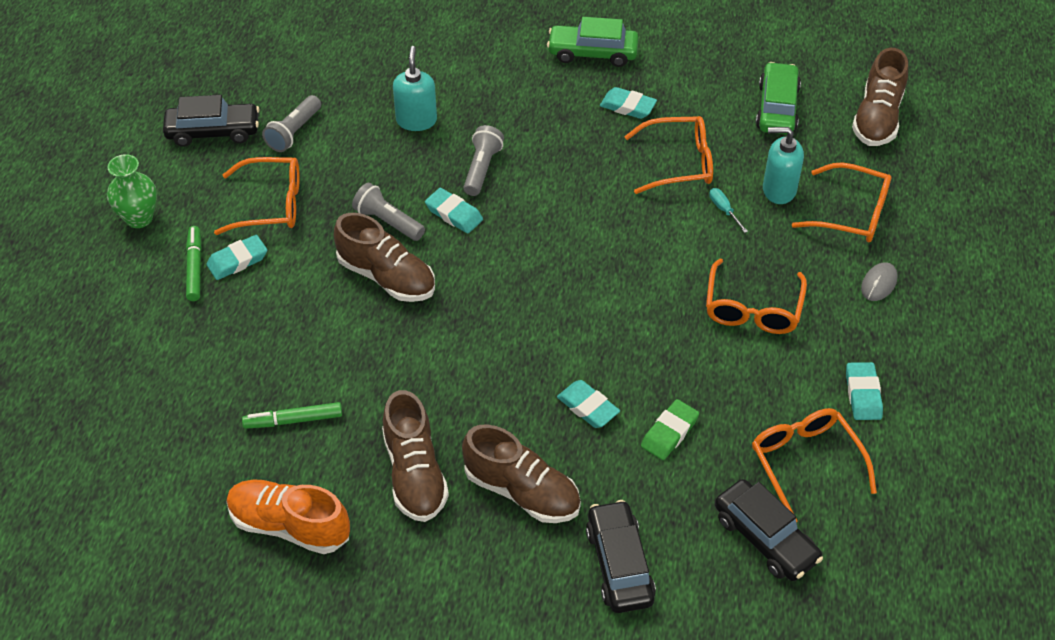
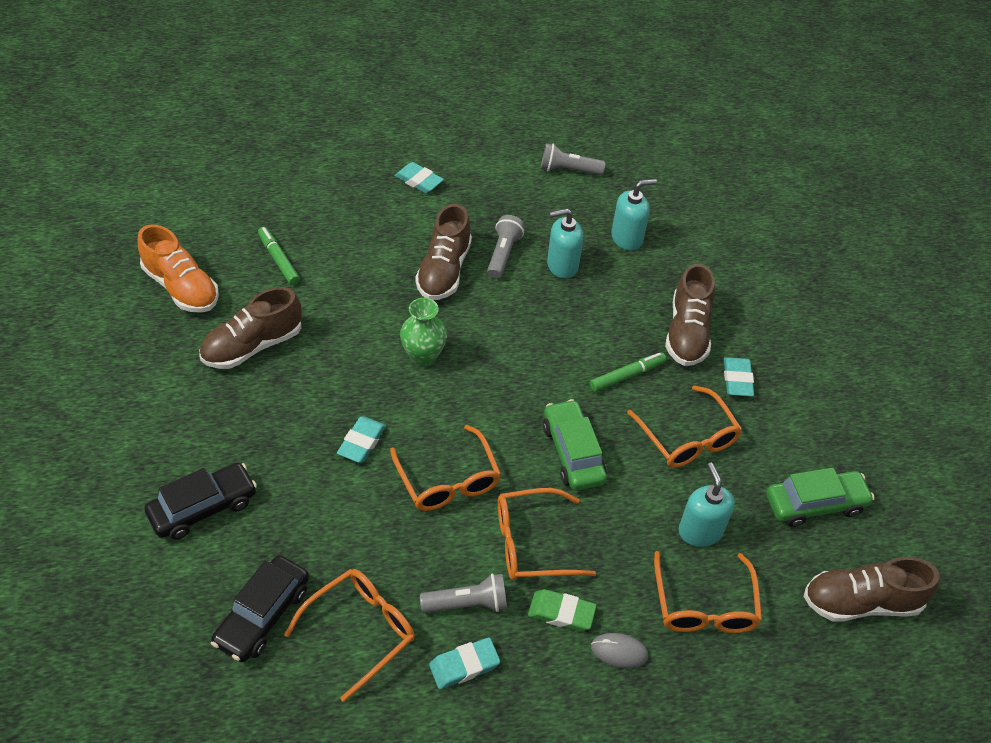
camera: 65 degrees right, 0 degrees up
green vase [107,154,157,228] -> green vase moved to [400,298,447,367]
black car [163,95,260,147] -> none
green marker [186,226,202,301] -> green marker moved to [590,352,666,392]
orange glasses [214,157,300,235] -> orange glasses moved to [390,425,501,511]
orange shoe [227,480,350,554] -> orange shoe turned 135 degrees clockwise [138,224,219,313]
turquoise eraser [425,188,483,233] -> none
brown shoe [462,424,581,523] -> brown shoe moved to [665,263,715,366]
grey flashlight [463,125,504,196] -> grey flashlight moved to [420,574,507,613]
green car [547,17,639,67] -> green car moved to [543,399,607,491]
green eraser [641,399,699,460] -> green eraser moved to [528,589,597,631]
turquoise screwdriver [709,188,748,233] -> none
none -> turquoise soap dispenser [547,208,583,279]

